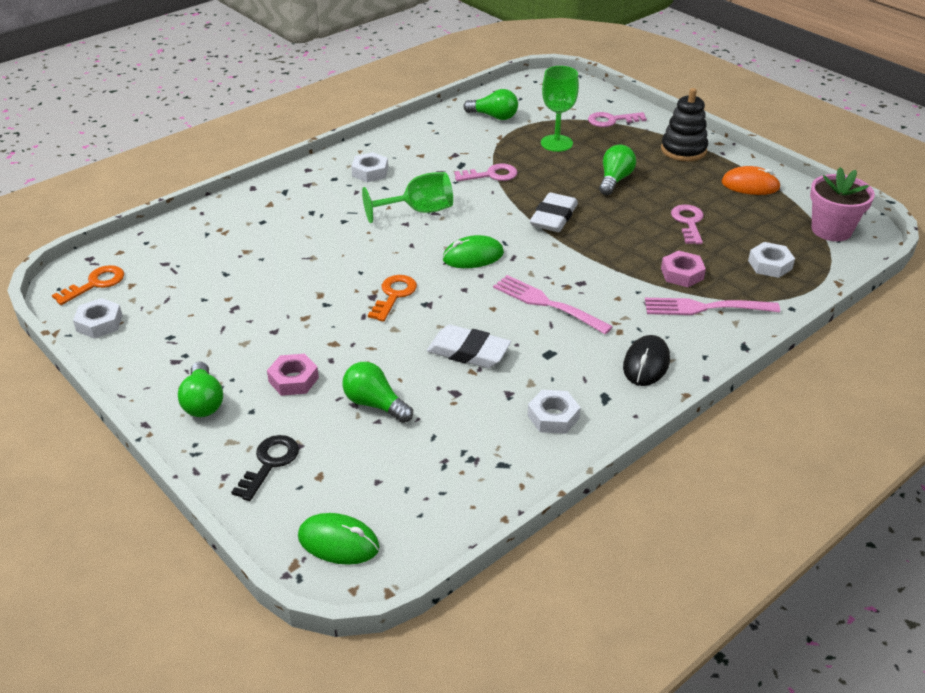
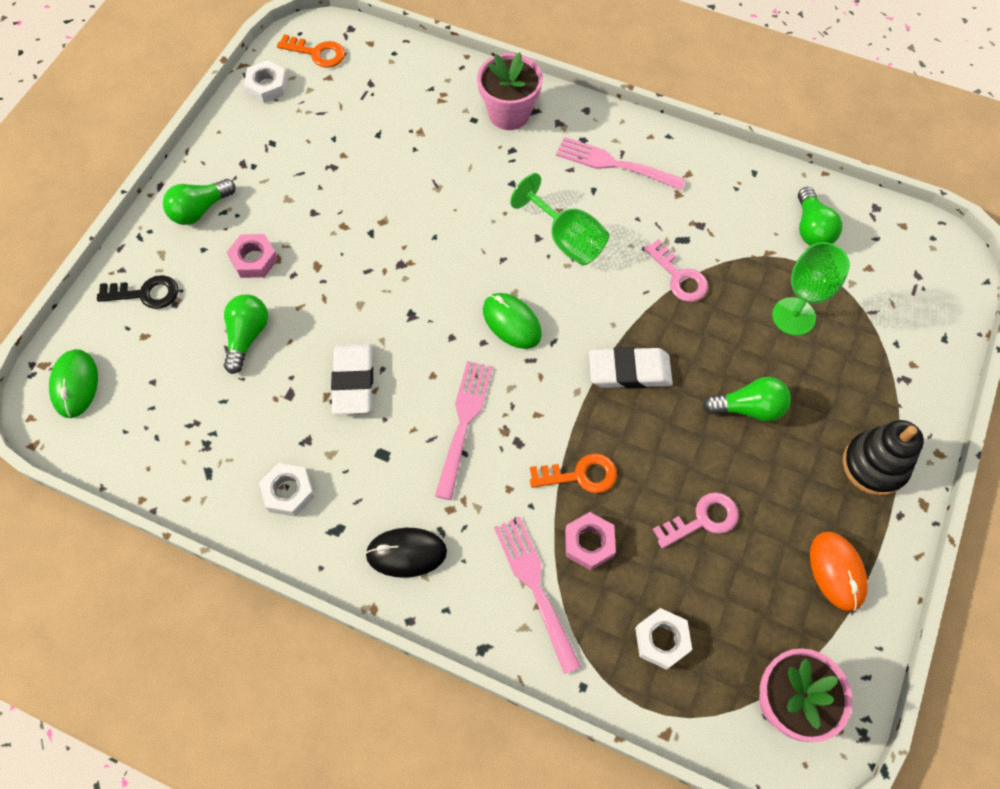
camera: 65 degrees right, 25 degrees up
white nut [351,152,388,182] -> pink fork [556,137,686,190]
orange key [368,275,417,322] -> orange key moved to [530,453,617,493]
pink key [588,112,647,127] -> none
none -> pink flower pot [477,52,543,130]

